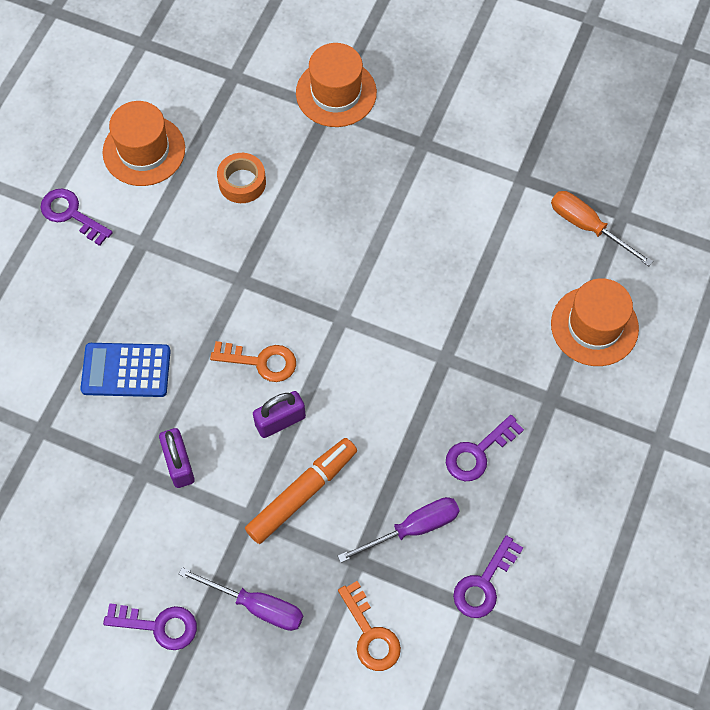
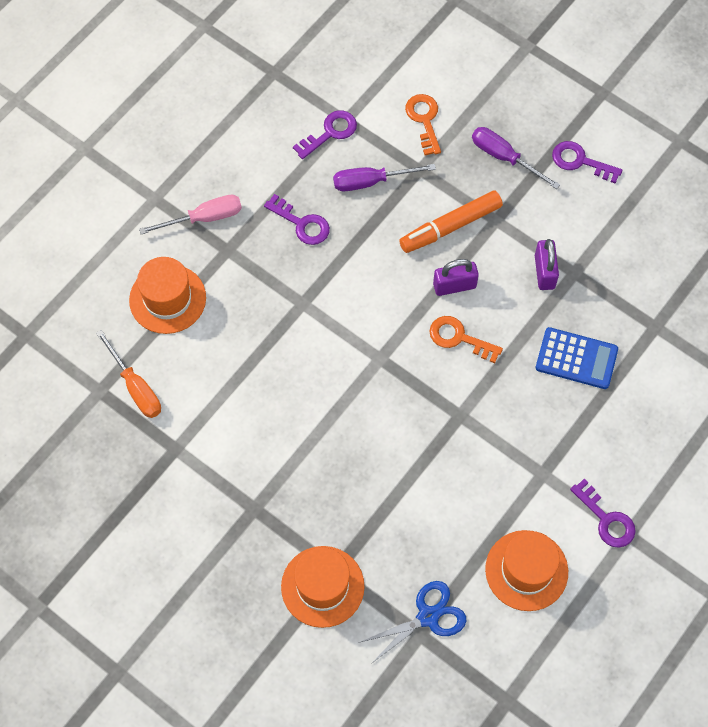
camera: 165 degrees left, 0 degrees up
orange tape [217,153,266,203] -> none
purple key [446,415,524,481] -> purple key turned 60 degrees clockwise [264,194,330,245]
none -> pink screwdriver [139,195,242,234]
none -> blue scissors [361,581,466,664]

